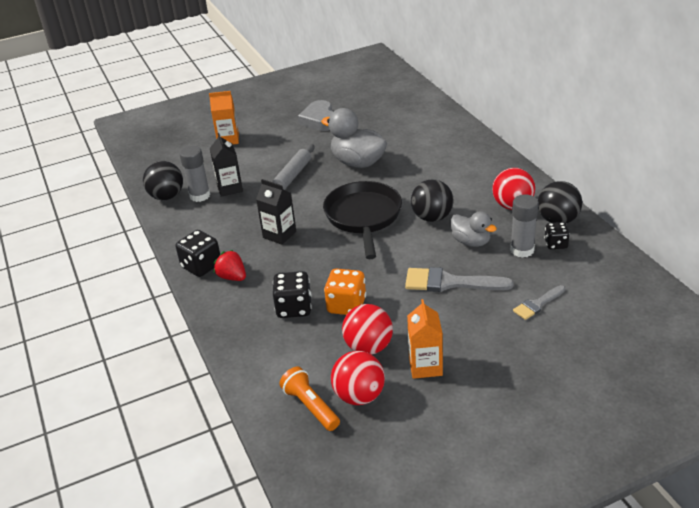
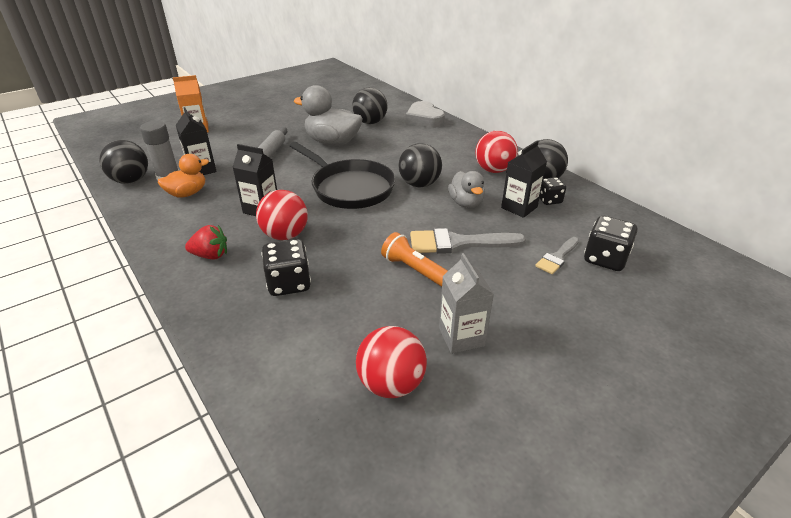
camera: 15 degrees left, 0 degrees up
black dice [176,230,220,277] -> black dice moved to [584,216,637,271]
red strawberry [214,250,246,281] -> red strawberry turned 150 degrees clockwise [185,225,227,260]
orange flashlight [279,366,340,431] -> orange flashlight moved to [381,232,448,287]
grey heart [298,100,334,131] -> grey heart moved to [406,101,445,128]
black pan [323,181,402,259] -> black pan turned 150 degrees clockwise [289,142,395,209]
orange dice [324,268,366,315] -> none
red ball [342,304,393,354] -> red ball moved to [256,190,308,240]
orange carton [407,299,443,379] -> grey carton [439,253,494,354]
grey duck [450,211,497,247] -> grey duck turned 45 degrees clockwise [448,171,485,208]
grey glue stick [510,194,539,258] -> black carton [501,140,547,218]
none -> orange duck [158,154,209,198]
none -> black ball [352,88,388,124]

